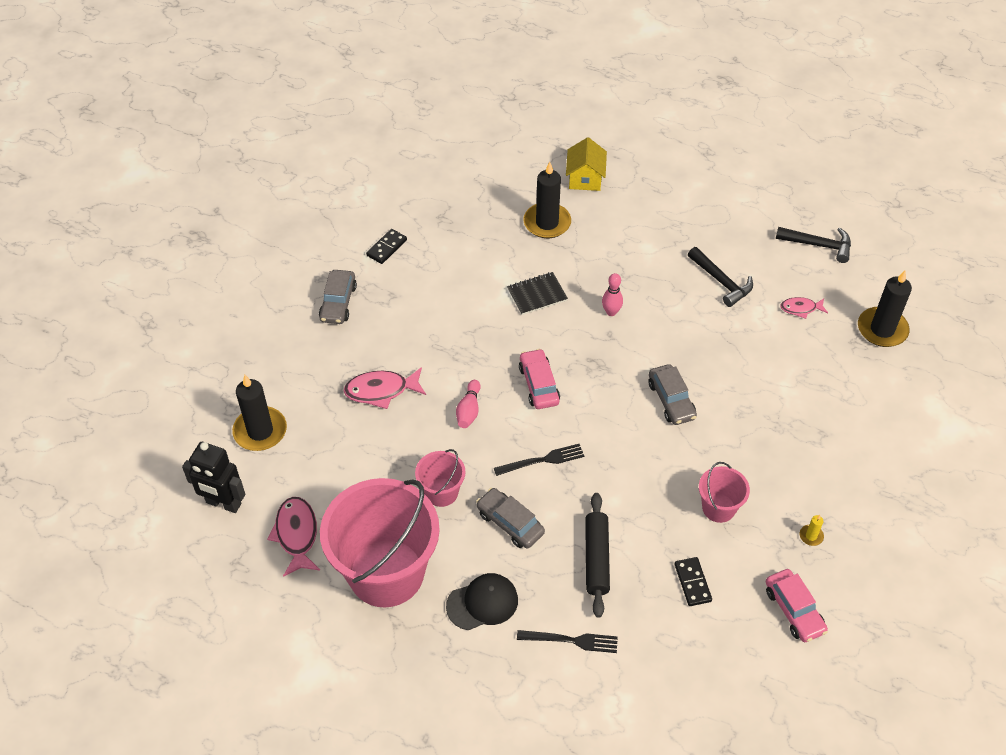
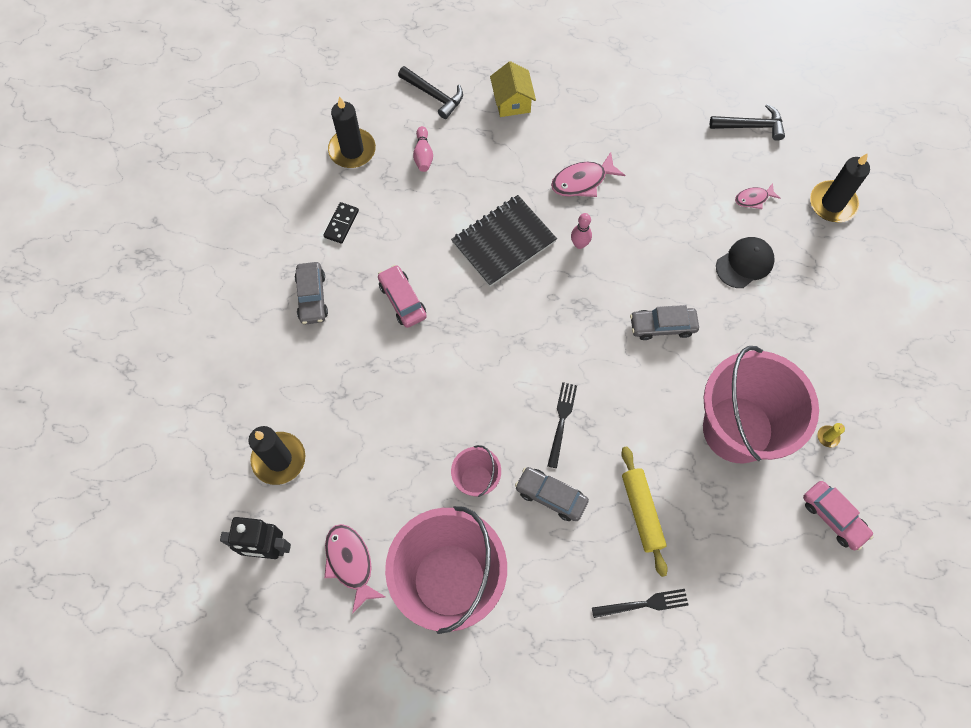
camera: 15 degrees left, 15 degrees up
pink fish [344,367,426,409] -> pink fish moved to [551,152,625,197]
black cap [446,573,518,630] -> black cap moved to [716,237,775,288]
pink bowling pin [456,380,481,428] -> pink bowling pin moved to [413,126,433,172]
black fork [494,444,584,476] -> black fork turned 45 degrees counterclockwise [548,382,577,468]
black notebook [507,272,568,315] -> black notebook [451,195,557,287], size x1.70
pink car [519,349,560,409] -> pink car moved to [378,265,427,328]
black candle [523,162,571,238] -> black candle moved to [328,96,376,168]
black rolling pin [585,493,610,618] -> yellow rolling pin [621,446,668,577]
grey car [649,364,697,425] -> grey car turned 120 degrees clockwise [630,305,699,340]
black domino [674,557,712,606] -> none
black hammer [688,247,753,307] -> black hammer moved to [398,66,463,119]
pink bucket [699,462,750,523] -> pink bucket [703,346,819,463], size x2.20

